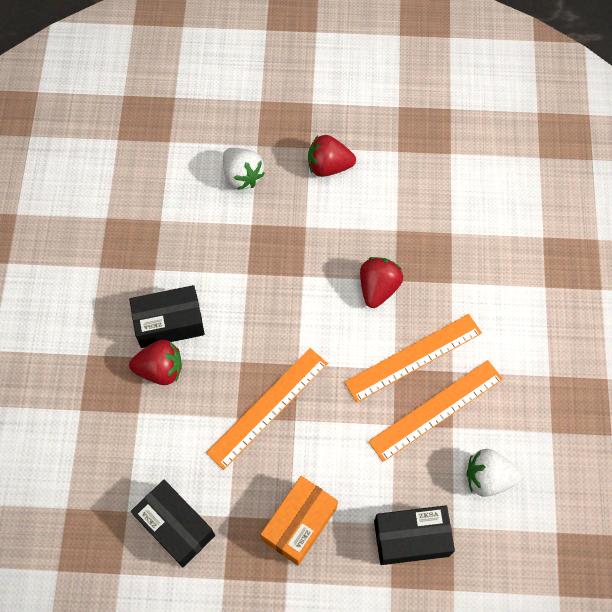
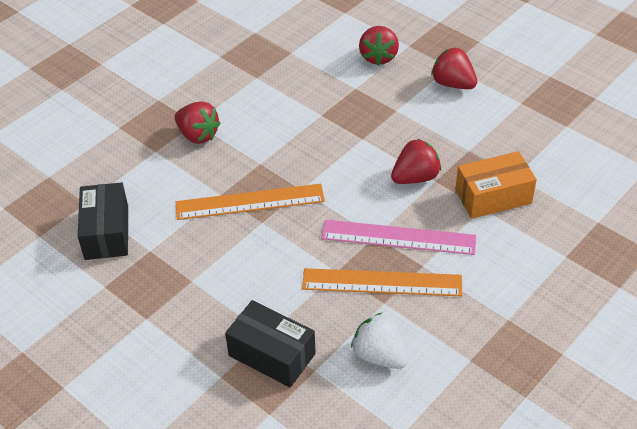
camera: 40 degrees right, 20 degrees down
black box [129,285,205,348] -> none
white strawberry [223,148,265,190] -> red strawberry [359,26,399,66]
orange box [260,476,338,566] -> orange box moved to [455,151,537,219]
orange ruler [344,314,482,403] -> pink ruler [321,220,476,255]

